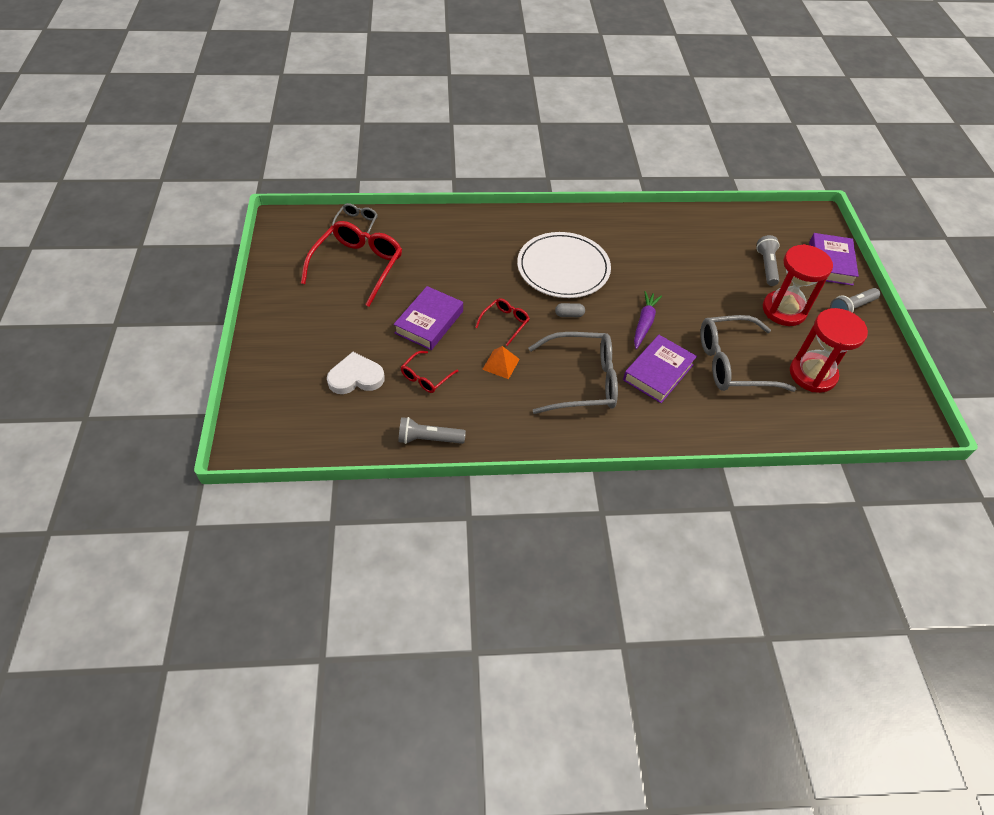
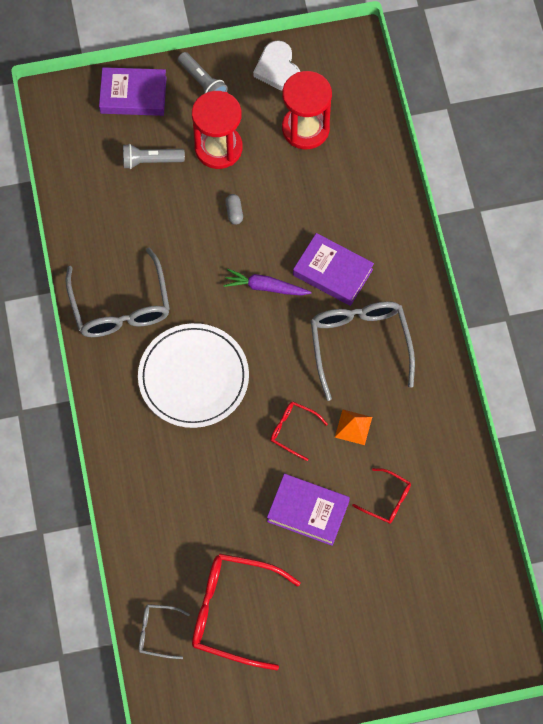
camera: 95 degrees left, 15 degrees up
white heart [327,352,385,394] -> white heart moved to [253,40,300,90]
grey flashlight [398,417,466,444] -> none
grey capsule [555,303,585,317] -> grey capsule moved to [226,194,243,225]
grey glasses [700,315,796,392] -> grey glasses moved to [65,248,170,337]

